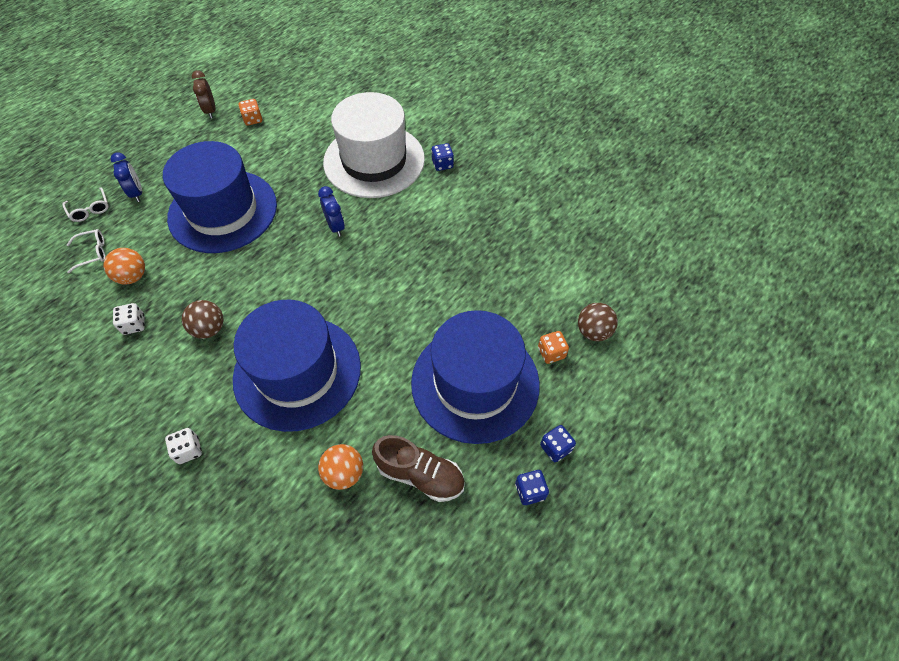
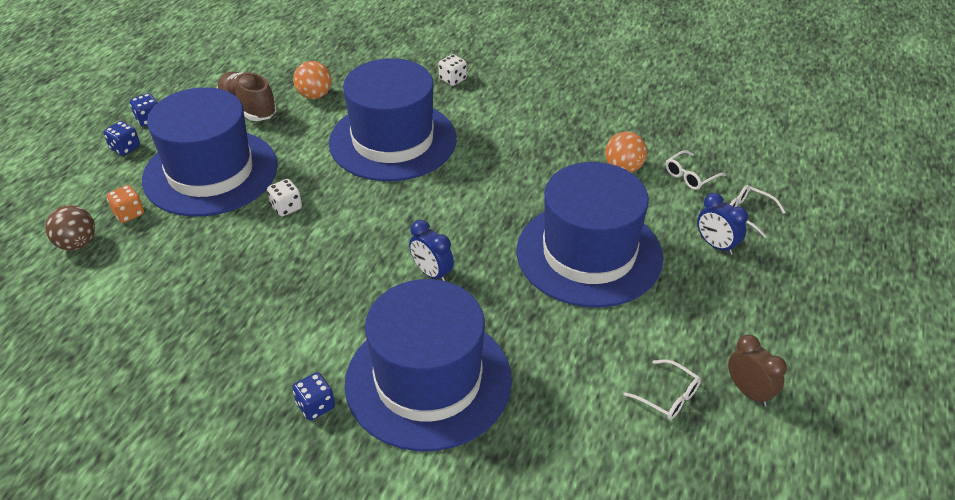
camera: 160 degrees right, 15 degrees down
white dice [113,303,145,335] -> white dice moved to [267,179,302,216]
brown ball [182,300,224,339] -> none
orange dice [238,99,262,126] -> white glasses [623,359,701,420]
white hat [323,92,425,198] -> blue hat [345,279,512,451]
brown shoe [372,435,465,502] -> brown shoe turned 45 degrees clockwise [217,72,277,121]

